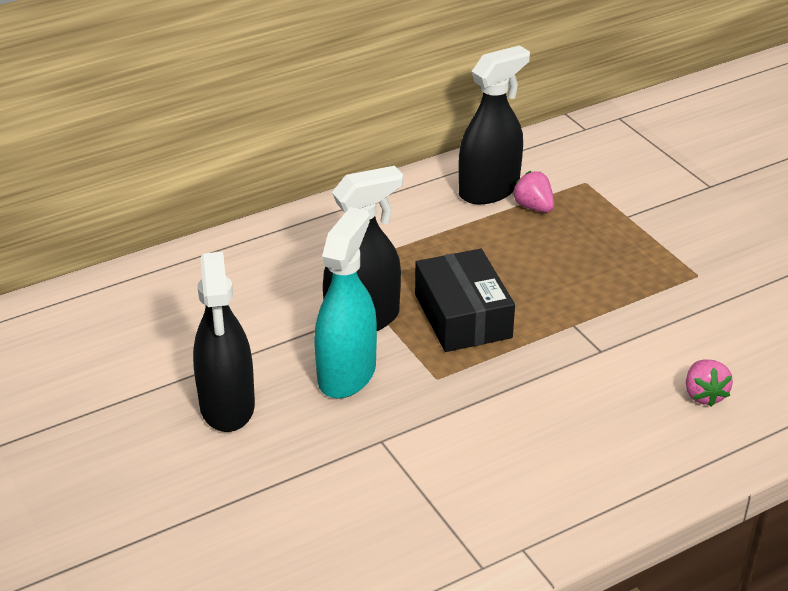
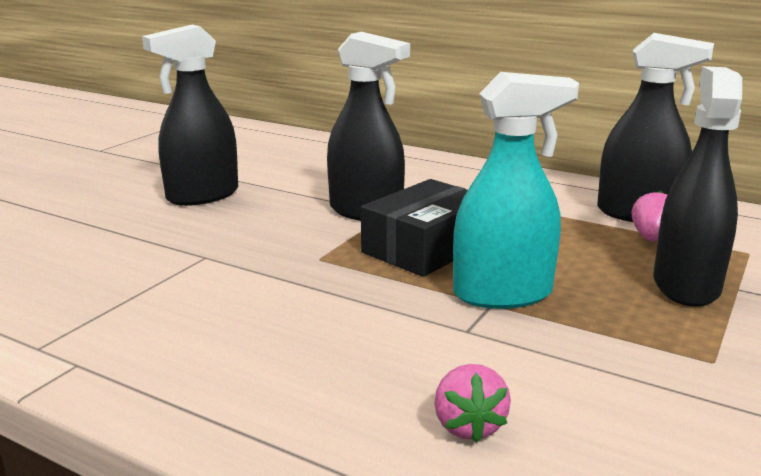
camera: 60 degrees right, 15 degrees down
turquoise spray bottle [314,207,377,398] -> turquoise spray bottle moved to [453,72,579,309]
pink strawberry [686,359,733,407] -> pink strawberry turned 60 degrees counterclockwise [434,364,511,443]
none -> black spray bottle [654,66,742,307]

